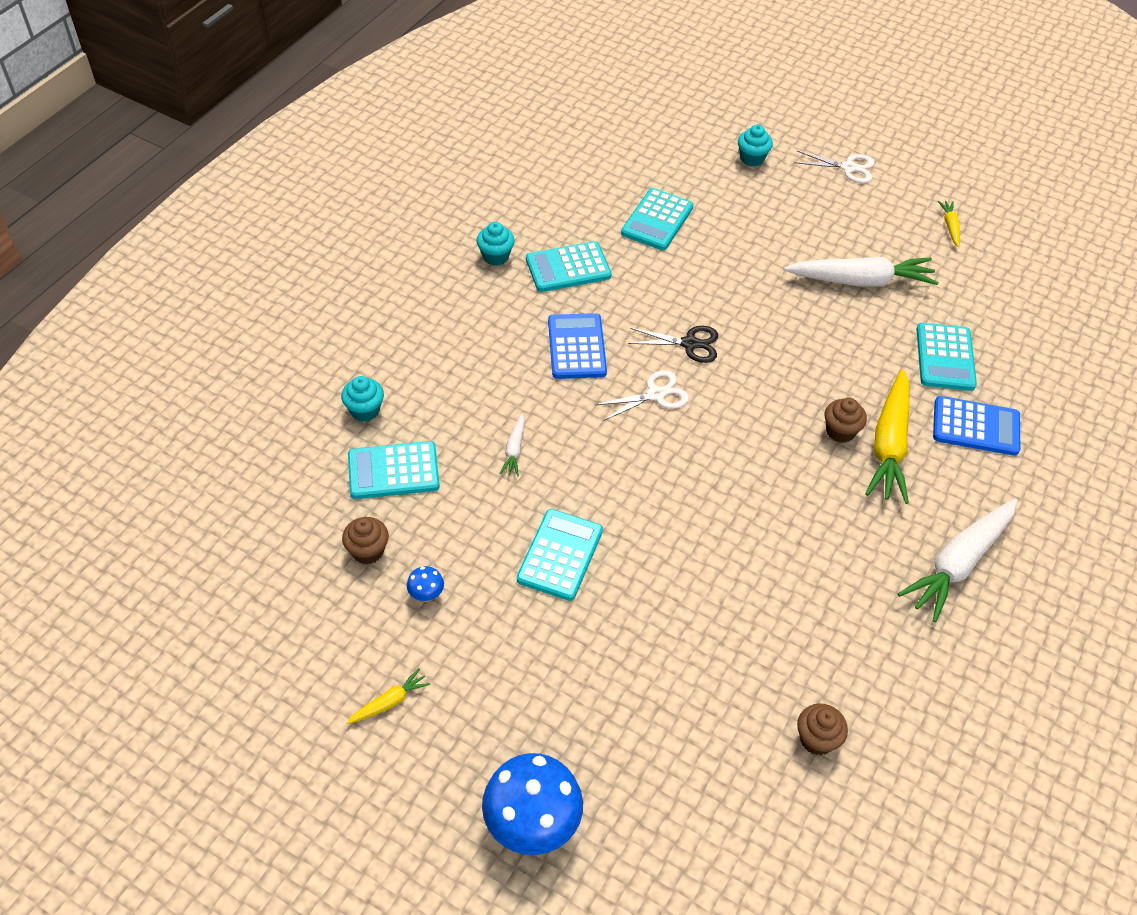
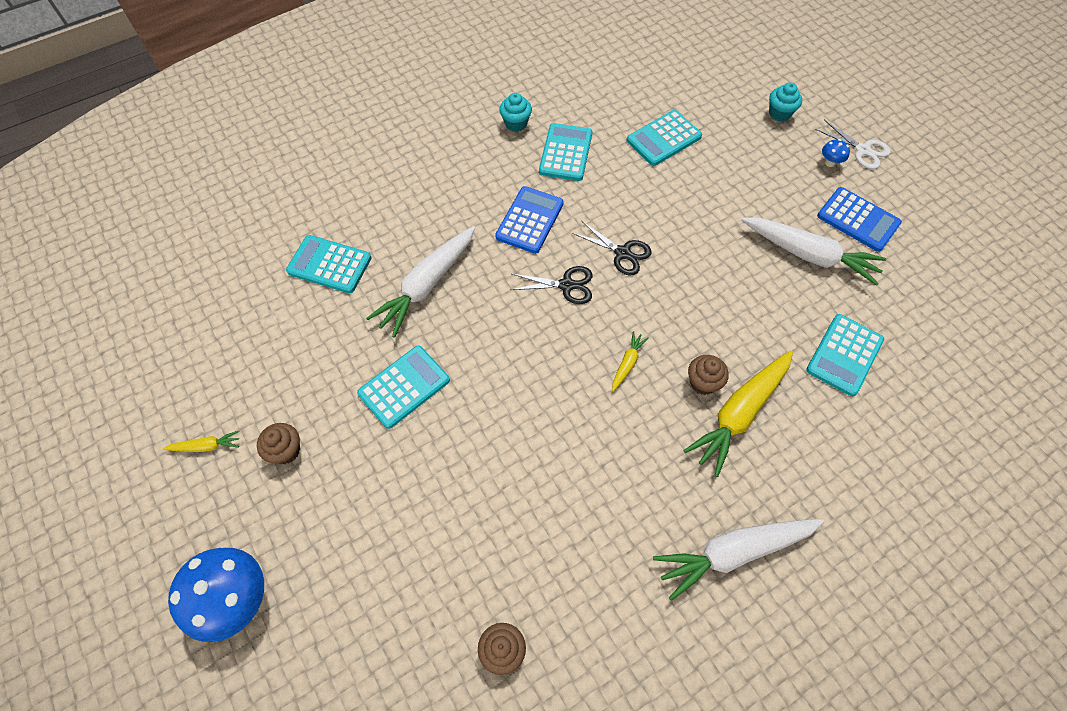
camera: 30 degrees right, 10 degrees up
turquoise cupcake [341,376,384,422] -> none
brown cupcake [342,517,389,564] -> brown cupcake moved to [257,423,300,464]
blue mushroom [407,566,444,602] -> blue mushroom moved to [822,139,850,167]
white carrot [500,414,525,477] -> white carrot [366,226,475,338], size x2.20
turquoise calculator [526,241,612,292] -> turquoise calculator turned 90 degrees clockwise [539,123,592,181]
white scissors [595,370,689,421] -> black scissors [510,266,592,304]
blue calculator [933,396,1020,456] -> blue calculator moved to [817,187,902,252]
yellow carrot [938,201,960,247] -> yellow carrot moved to [612,331,648,392]

